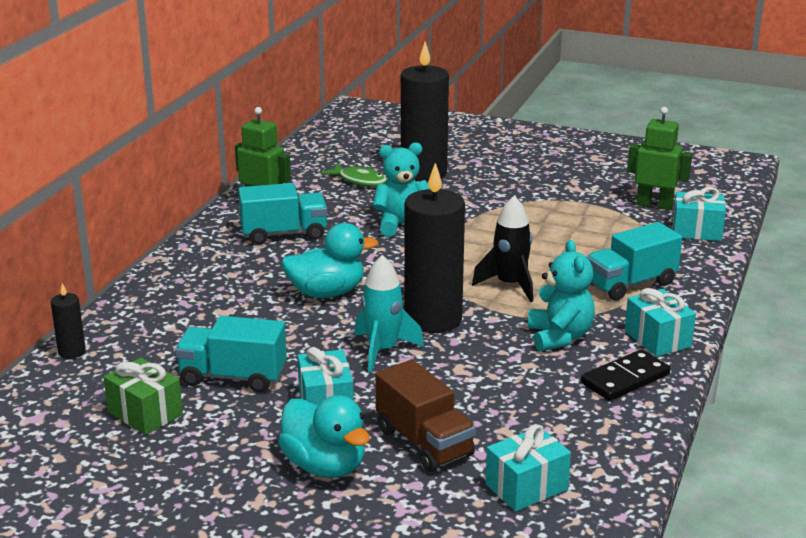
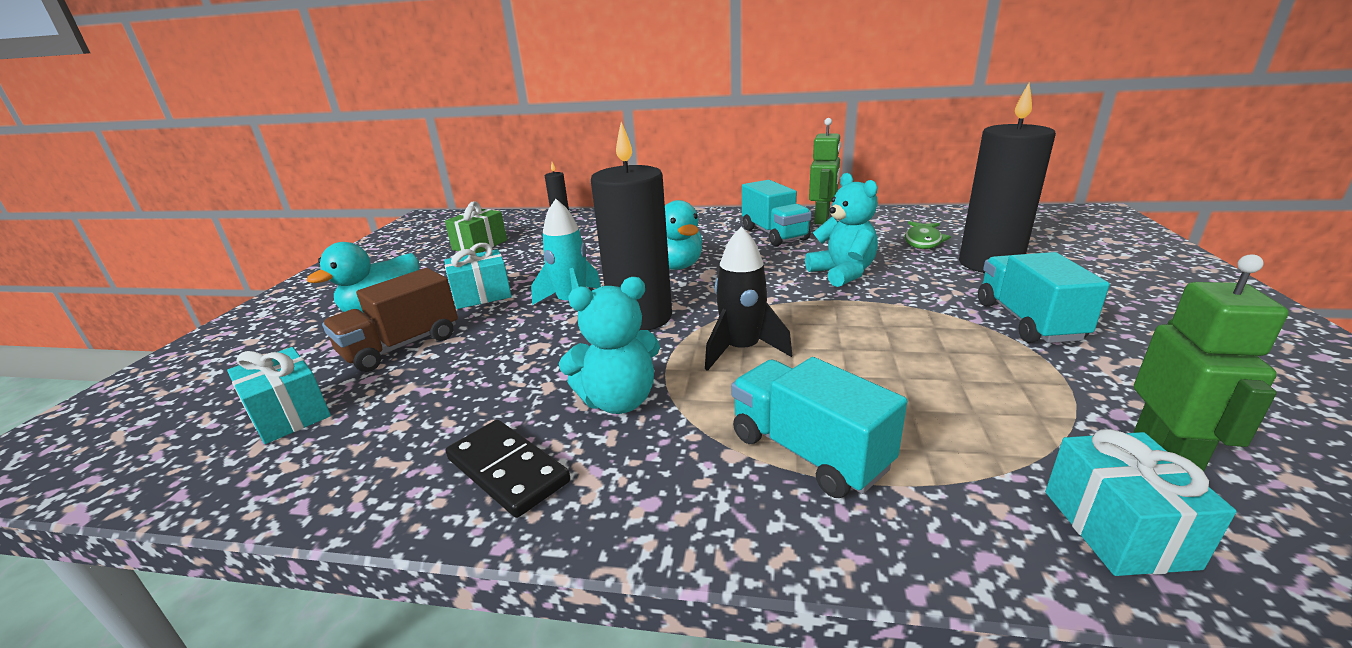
camera: 80 degrees right, 0 degrees up
turquoise truck [175,316,287,392] -> turquoise truck moved to [978,252,1110,343]
turquoise gift [625,288,696,357] -> none

